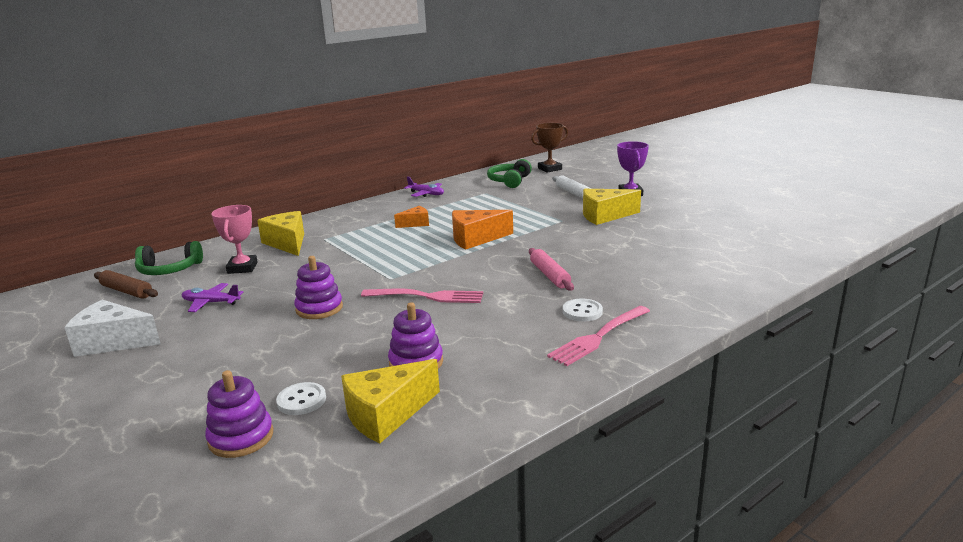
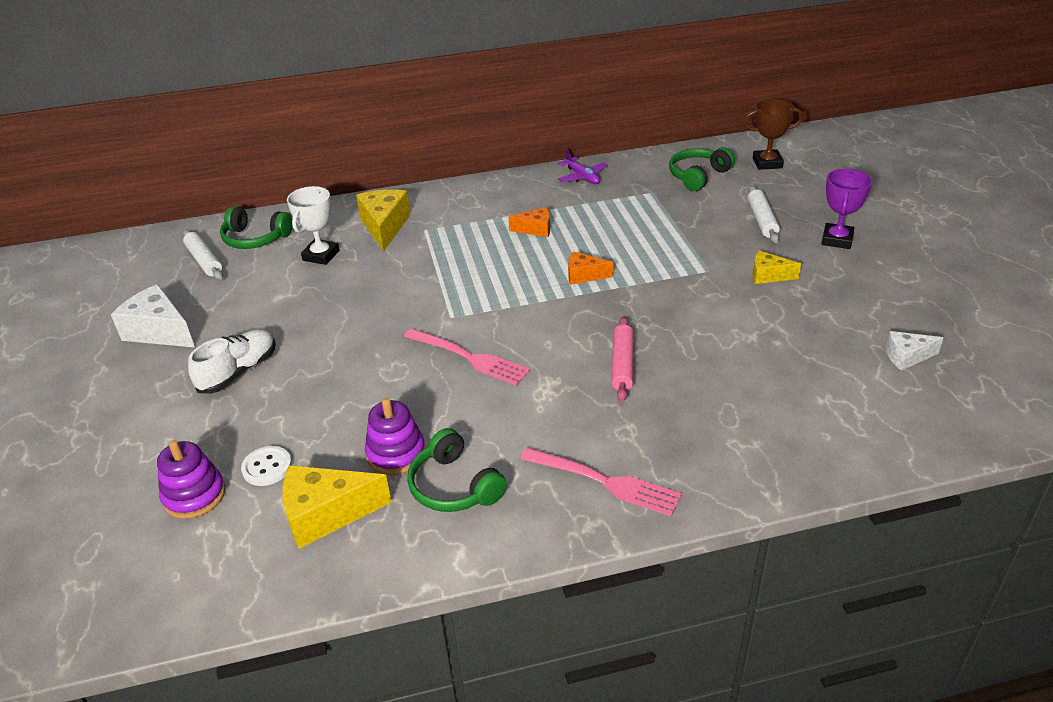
camera: 25 degrees right, 15 degrees up
brown rolling pin [94,270,158,299] -> white rolling pin [183,230,223,280]
purple plane [182,283,243,312] -> none
pink trophy [211,205,258,274] -> white trophy [287,186,340,265]
purple stacking toy [294,256,343,319] -> none
orange cheese [452,210,513,250] -> orange cheese [568,251,613,285], size x0.58
pink fork [547,306,650,366] -> pink fork turned 135 degrees counterclockwise [520,447,682,517]
white button [563,298,603,321] -> none
yellow cheese [583,189,641,225] -> yellow cheese [753,251,801,284], size x0.58
none -> white shoe [188,329,276,394]
none -> green headphones [407,428,507,512]
none -> white cheese [886,331,944,371]

